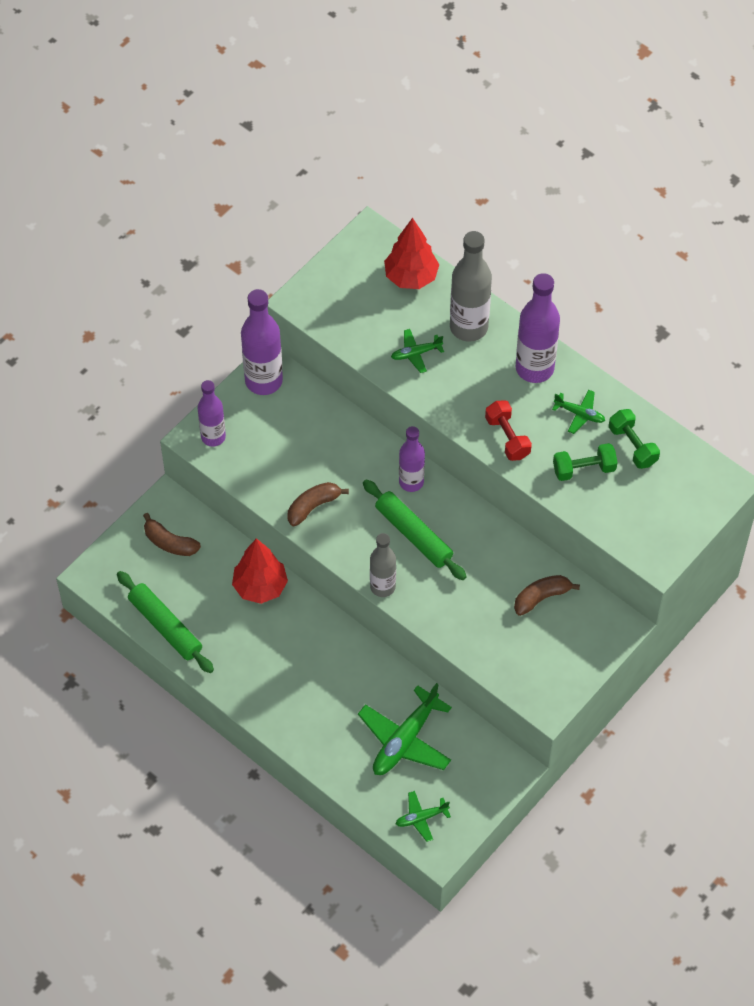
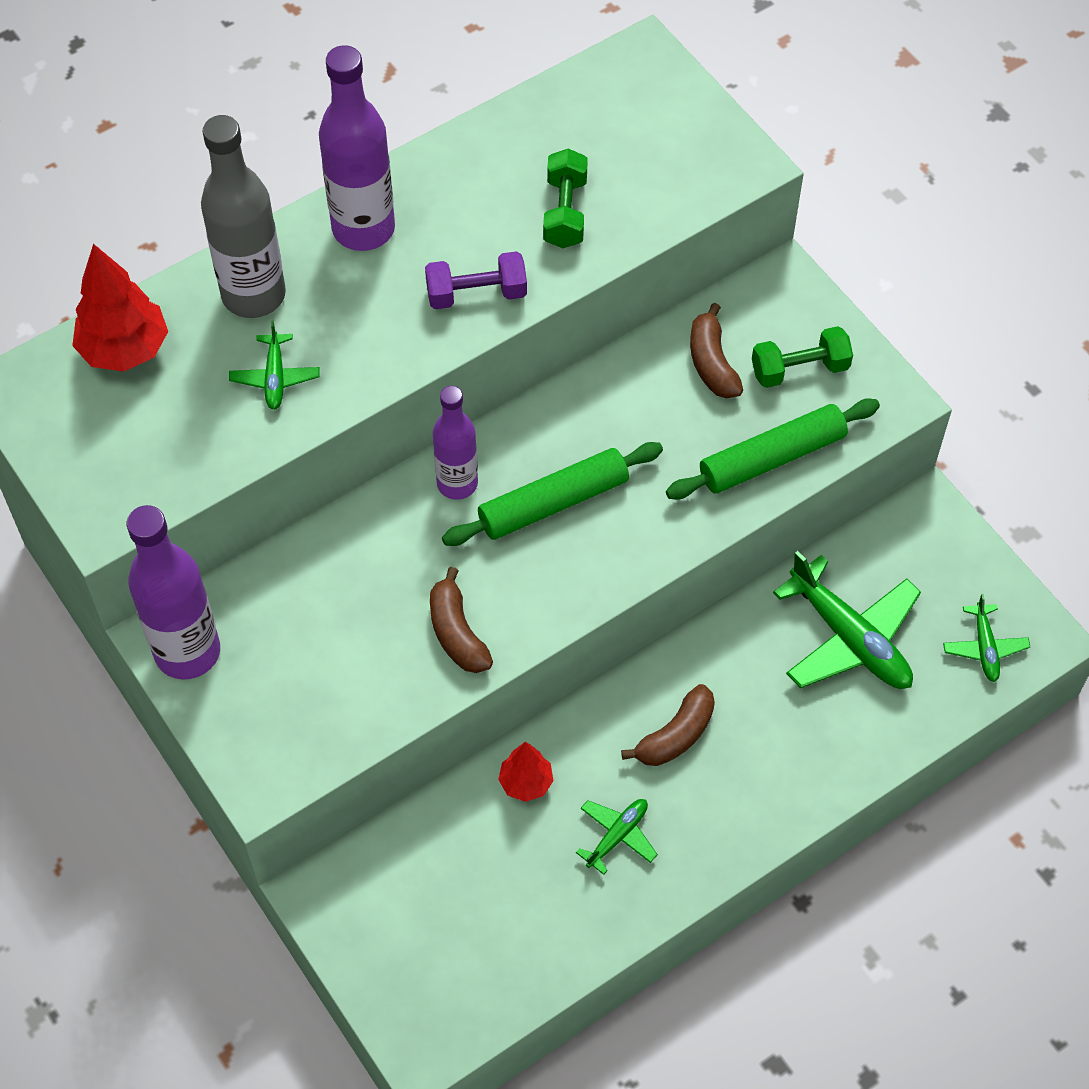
camera: 75 degrees left, 0 degrees up
green rolling pin [117,571,214,673] -> green rolling pin moved to [666,398,880,500]
brown banana [143,513,201,556] -> brown banana moved to [621,684,715,766]
purple bottle [198,380,226,447] -> none
red tree [232,538,288,604] -> red tree [498,742,554,802], size x0.58
grey bottle [370,533,396,597] -> none
red dumbbell [485,400,532,461] -> purple dumbbell [425,251,527,309]
green plane [552,390,605,434] -> green plane moved to [576,799,658,875]
green dumbbell [609,409,660,469] -> green dumbbell moved to [752,326,853,388]

